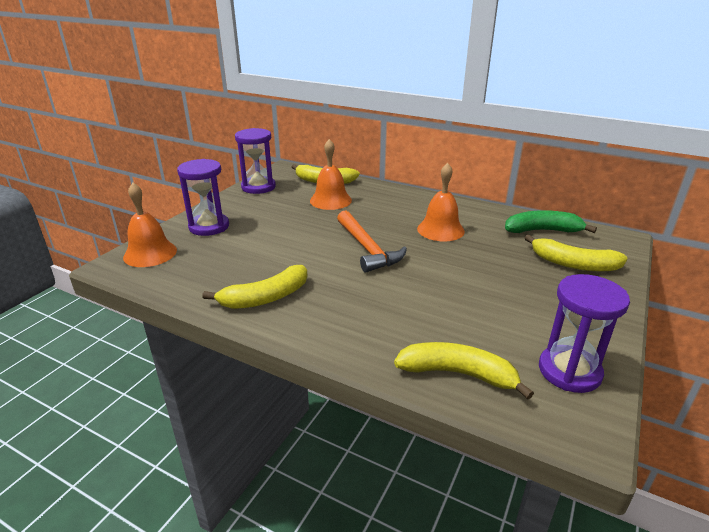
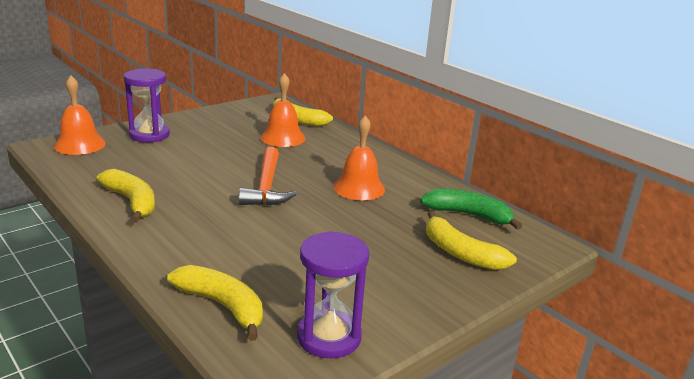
camera: 20 degrees right, 5 degrees down
yellow banana [202,265,308,309] -> yellow banana turned 120 degrees counterclockwise [97,169,155,223]
purple hourglass [235,128,276,194] -> none

